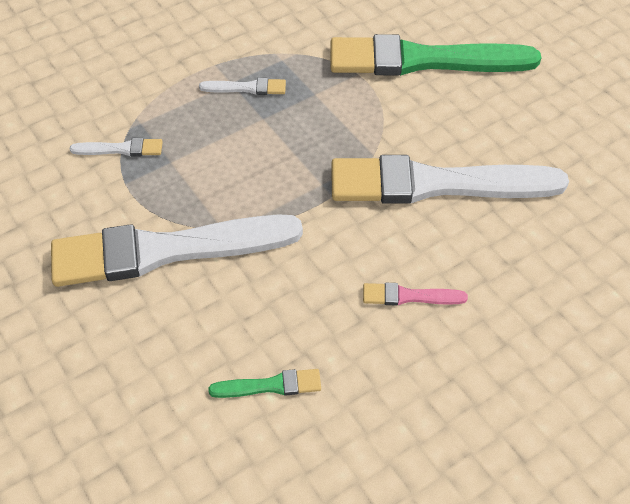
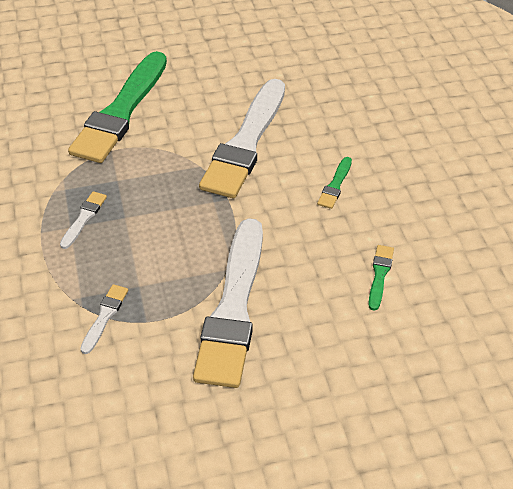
camera: 70 degrees left, 5 degrees down
pink brush [363,283,468,306] -> green brush [317,157,352,209]

